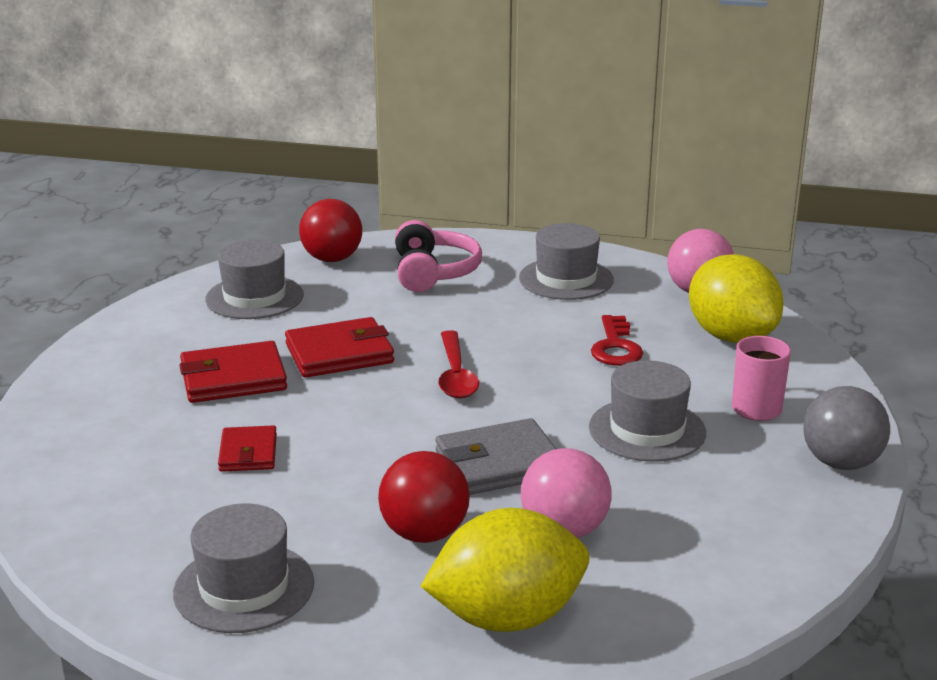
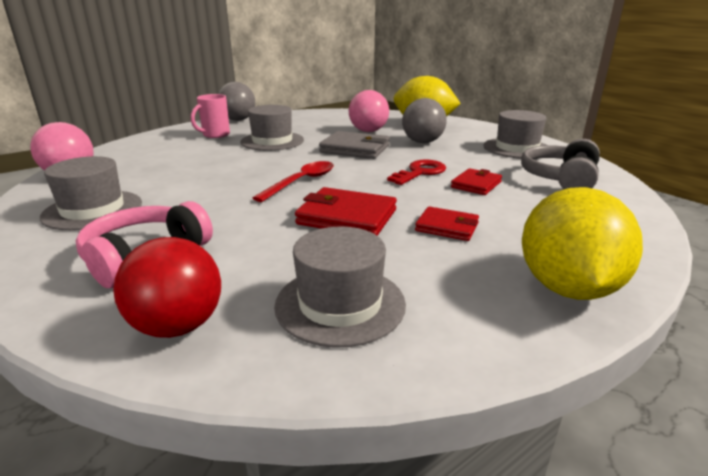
camera: 140 degrees left, 0 degrees up
red wallet [179,341,287,403] -> red wallet [415,206,479,241], size x0.62
red ball [378,451,470,543] -> grey ball [402,98,447,143]
red key [591,315,643,366] -> red key moved to [387,160,446,185]
yellow lemon [689,254,784,343] -> yellow lemon moved to [522,187,643,300]
none -> grey headphones [521,139,600,189]

